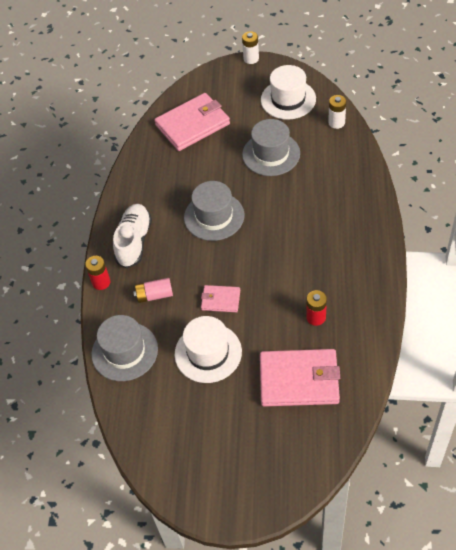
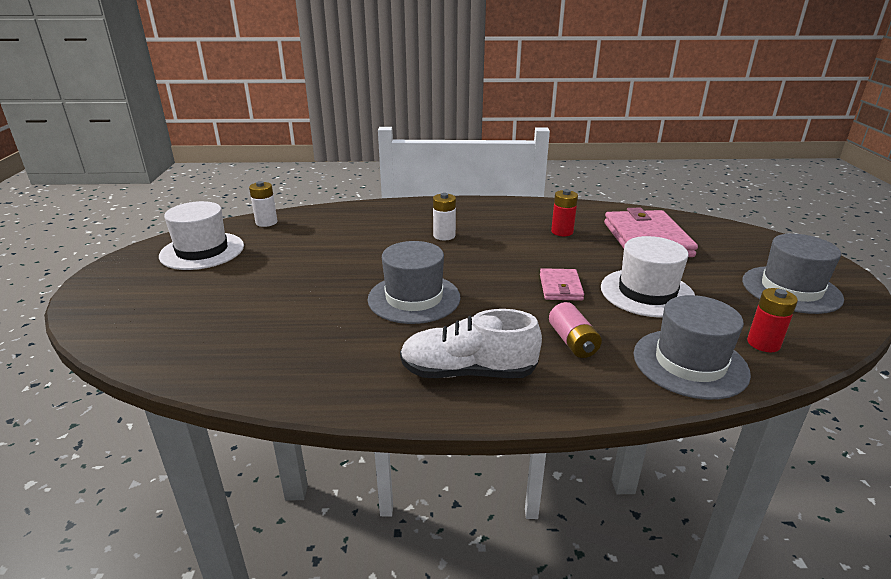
camera: 100 degrees left, 25 degrees down
red battery [85,256,110,290] -> red battery moved to [747,288,798,352]
pink wallet [154,93,230,151] -> none
white battery [242,31,259,64] -> white battery moved to [433,193,456,240]
grey hat [242,119,300,176] -> grey hat moved to [742,234,844,314]

